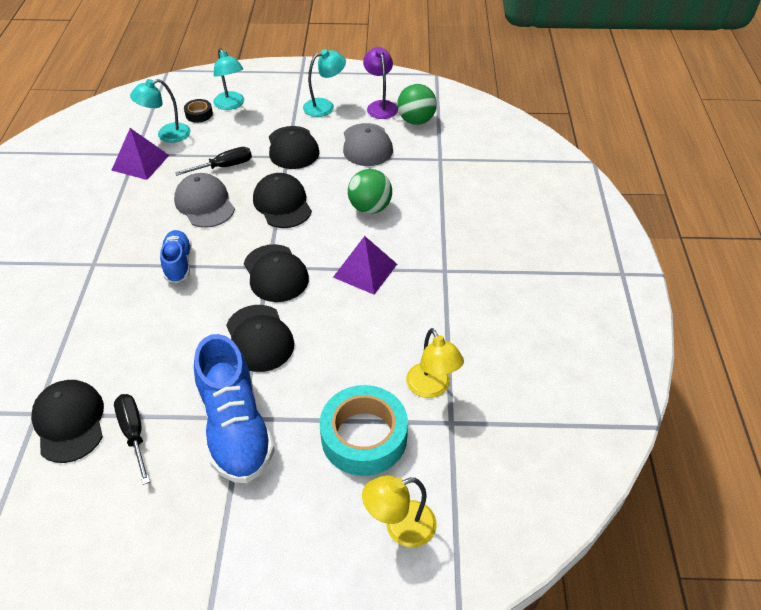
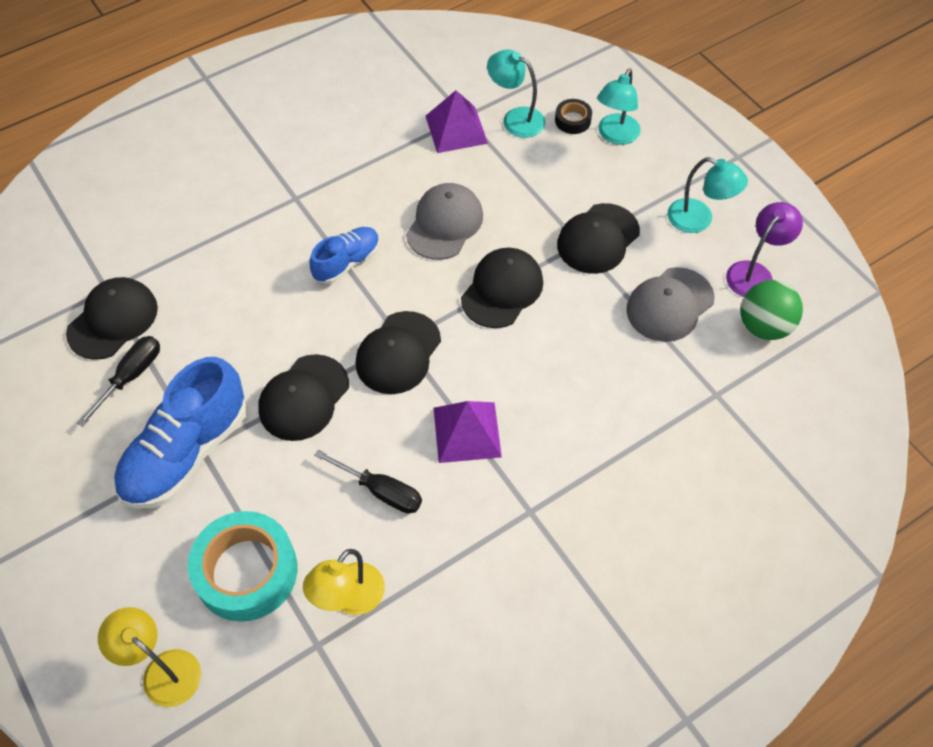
camera: 55 degrees right, 10 degrees up
black screwdriver [175,147,252,176] -> black screwdriver moved to [314,450,422,514]
green ball [348,169,392,214] -> none

